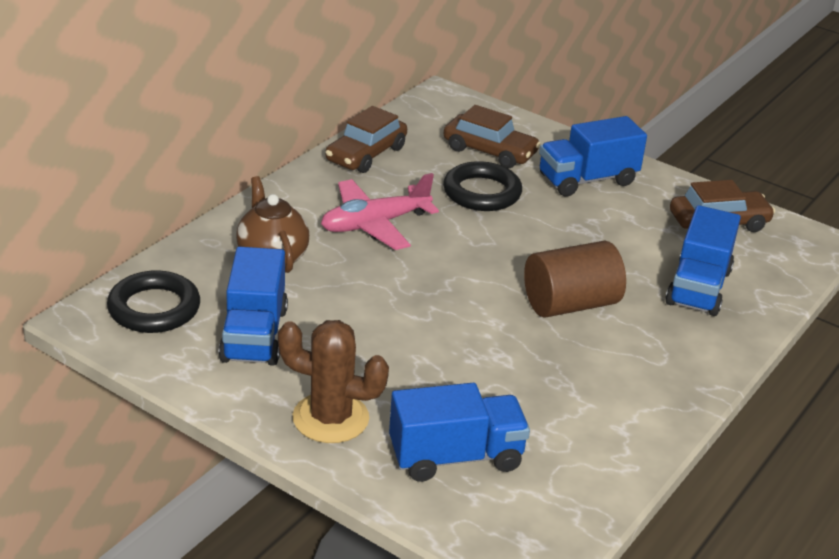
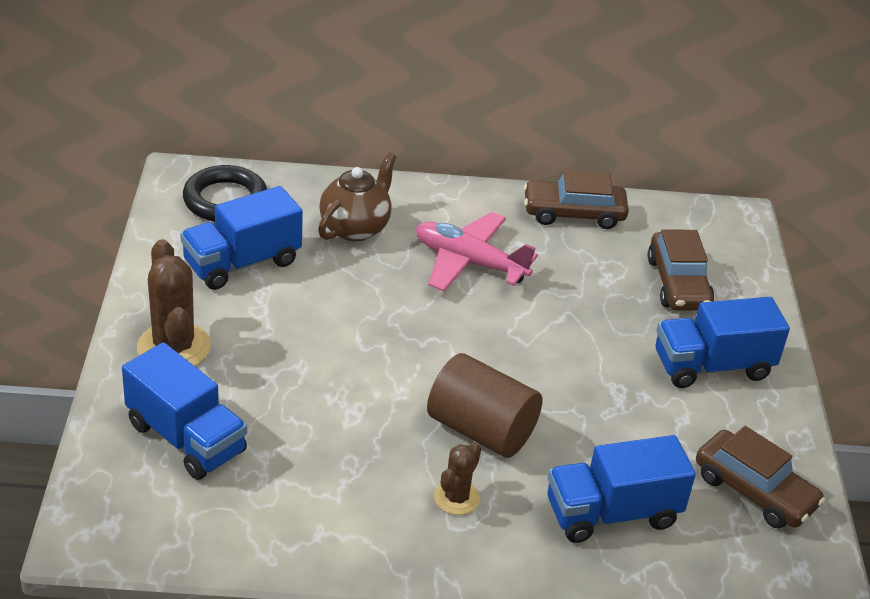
camera: 55 degrees right, 5 degrees up
black ring [443,161,522,211] -> none
blue truck [539,116,647,197] -> blue truck turned 45 degrees counterclockwise [655,297,790,388]
none -> brown cactus [434,442,481,515]

